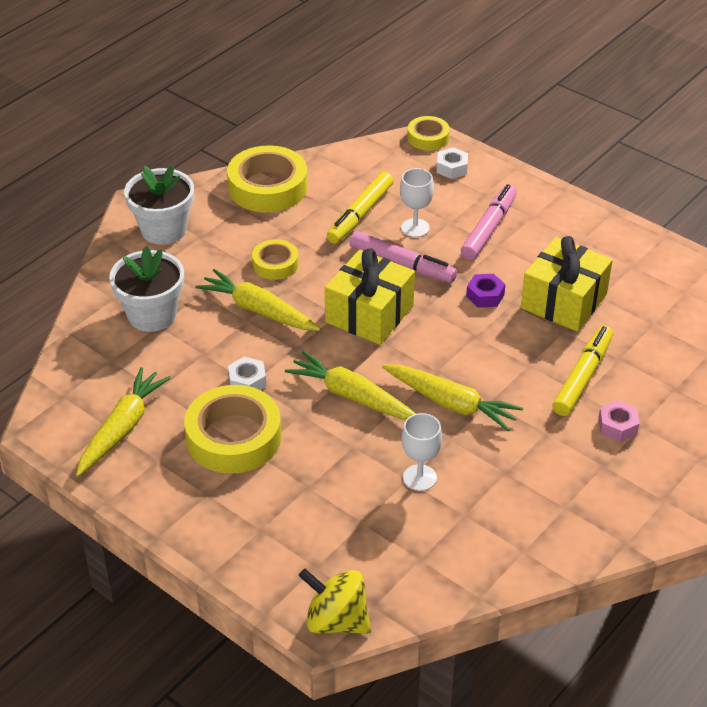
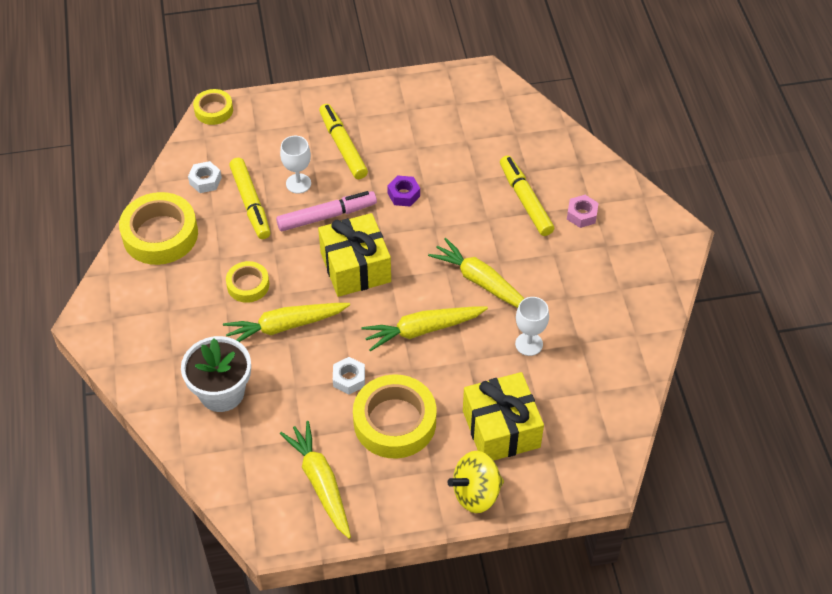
camera: 50 degrees left, 10 degrees up
white flower pot [124,165,194,245] -> none
yellow spinning top [299,569,371,634] -> yellow spinning top moved to [447,451,504,513]
yellow carrot [382,365,523,431] -> yellow carrot turned 120 degrees counterclockwise [428,238,525,308]
white nut [436,147,468,179] -> white nut moved to [188,161,222,193]
pink marker [461,184,517,260] -> yellow marker [319,104,368,179]
yellow gift [521,236,613,332] -> yellow gift moved to [463,372,544,460]

